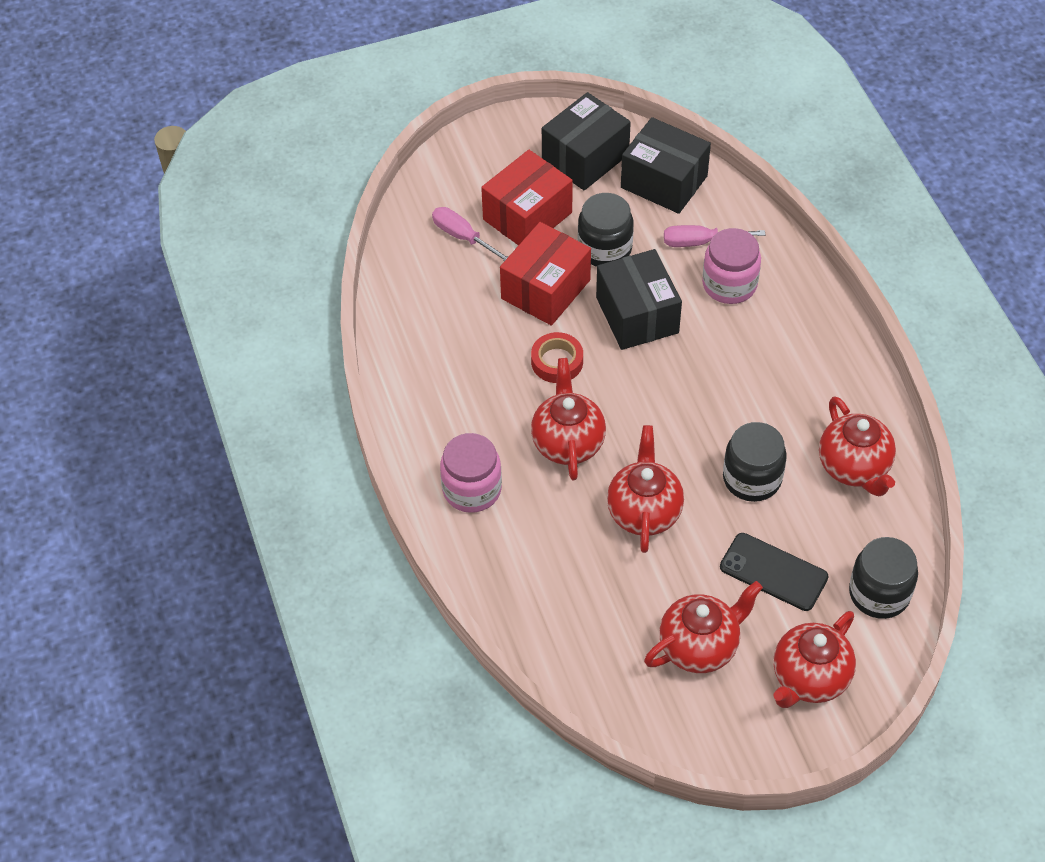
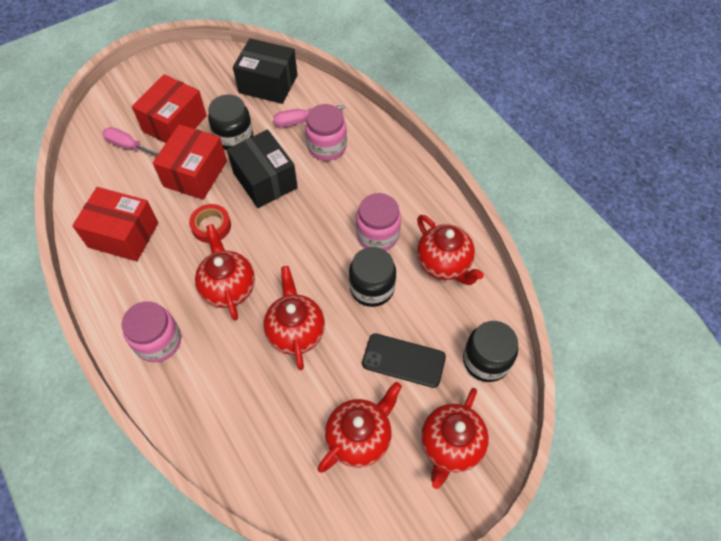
camera: 15 degrees left, 5 degrees up
black box [542,92,631,191] -> none
none -> red box [72,187,158,261]
none -> pink jar [356,193,401,250]

